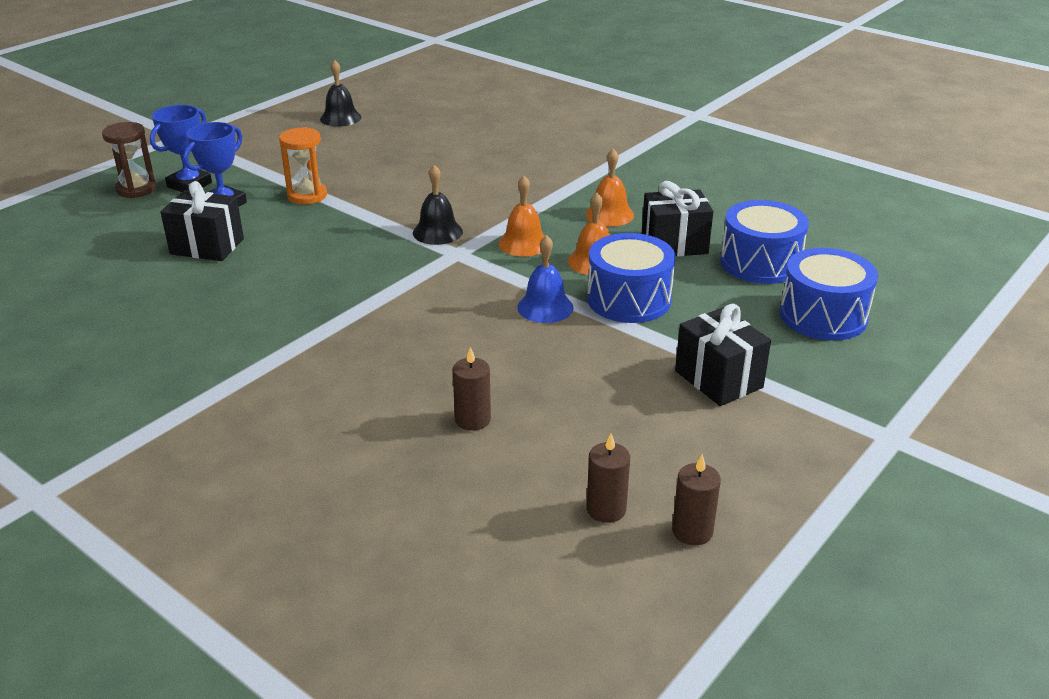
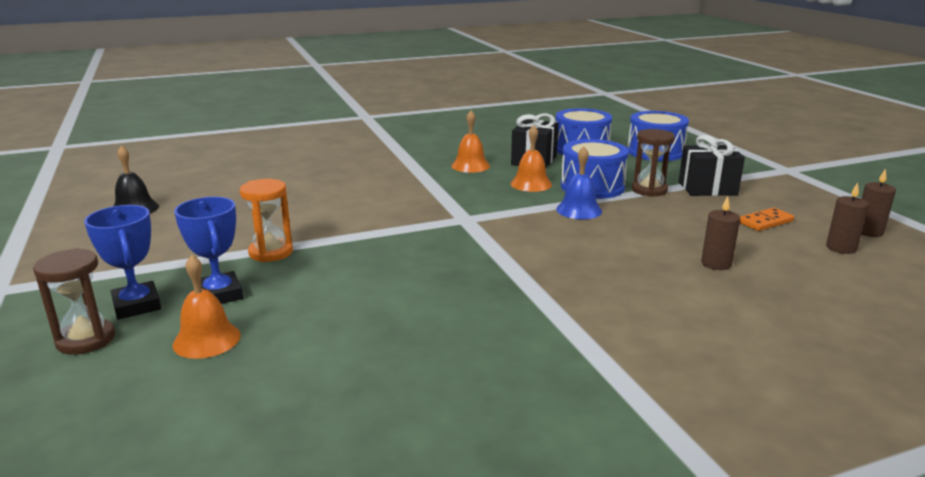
camera: 60 degrees left, 10 degrees down
black gift [160,181,244,261] -> none
black bell [413,165,463,245] -> none
orange bell [498,176,545,257] -> orange bell moved to [172,255,241,359]
none -> brown hourglass [632,129,675,197]
none -> orange domino [740,208,794,231]

